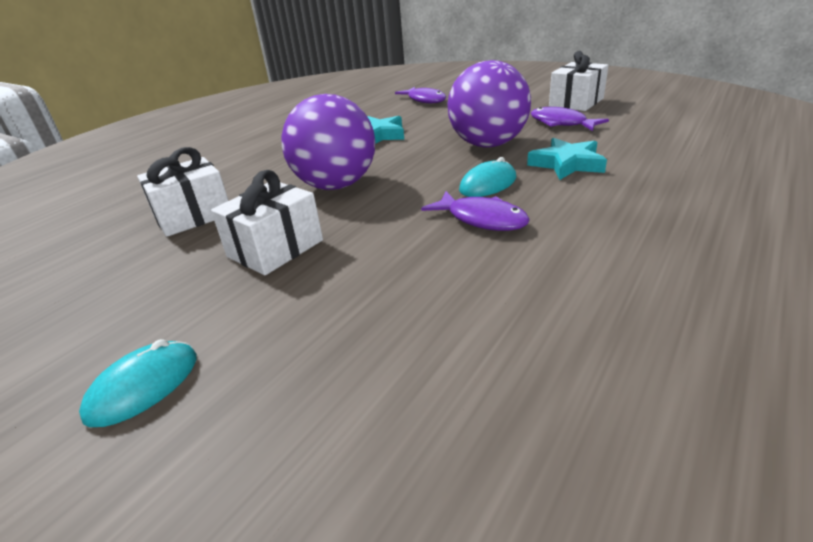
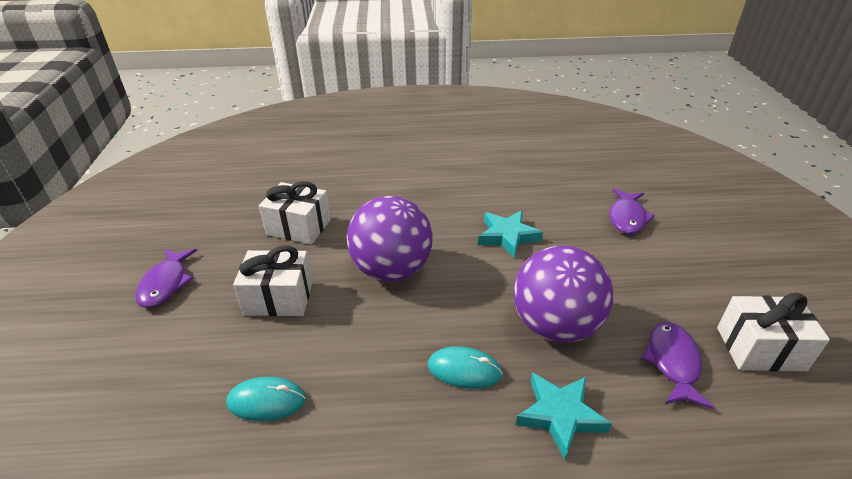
camera: 50 degrees right, 5 degrees up
turquoise mouse [79,339,197,427] -> turquoise mouse moved to [226,377,306,421]
purple fish [421,191,530,231] -> purple fish moved to [135,249,197,308]

